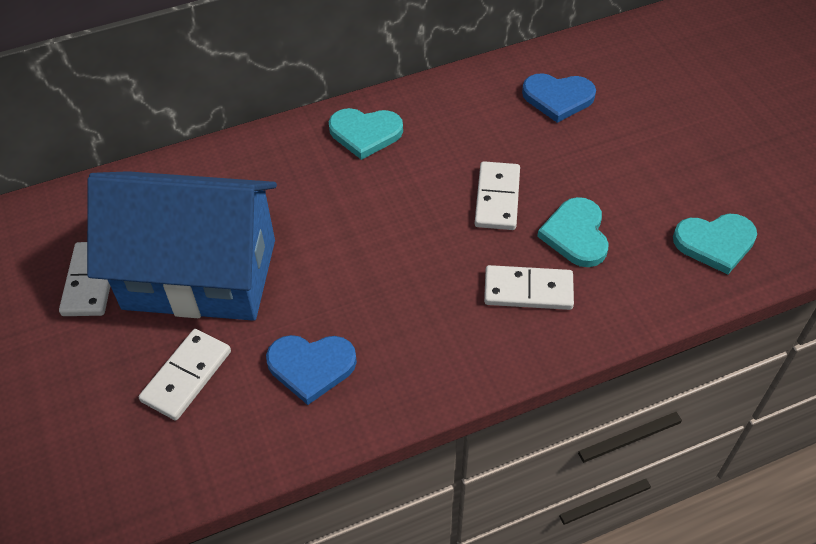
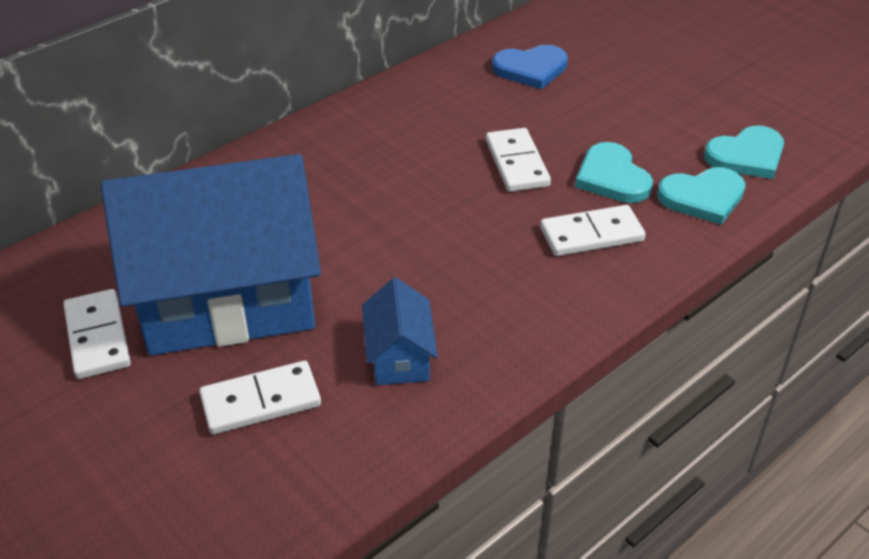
camera: 20 degrees left, 10 degrees down
white domino [139,329,231,421] -> white domino turned 60 degrees clockwise [199,361,321,435]
blue heart [266,335,357,405] -> blue house [362,278,438,385]
turquoise heart [329,108,403,160] -> turquoise heart moved to [657,167,746,225]

